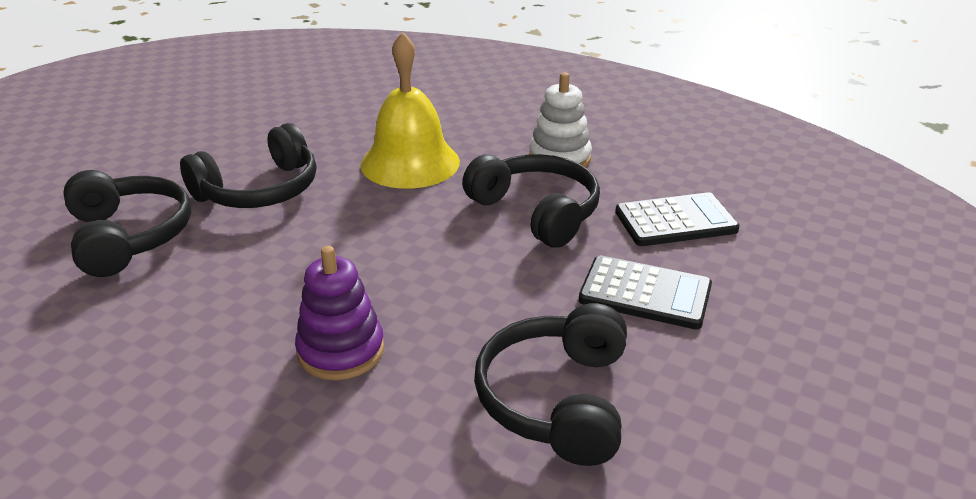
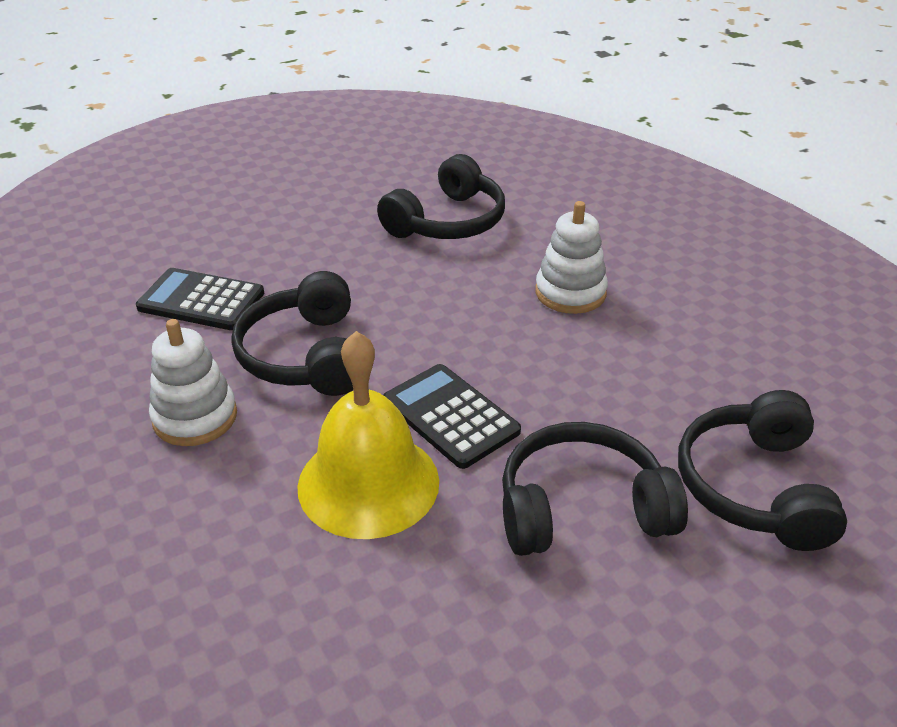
camera: 150 degrees left, 5 degrees up
purple stacking toy [295,246,384,380] -> white stacking toy [535,201,608,314]
black calculator [579,255,712,329] -> black calculator moved to [384,364,521,469]

